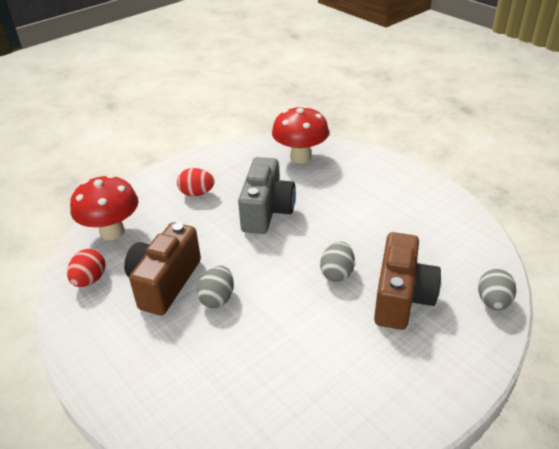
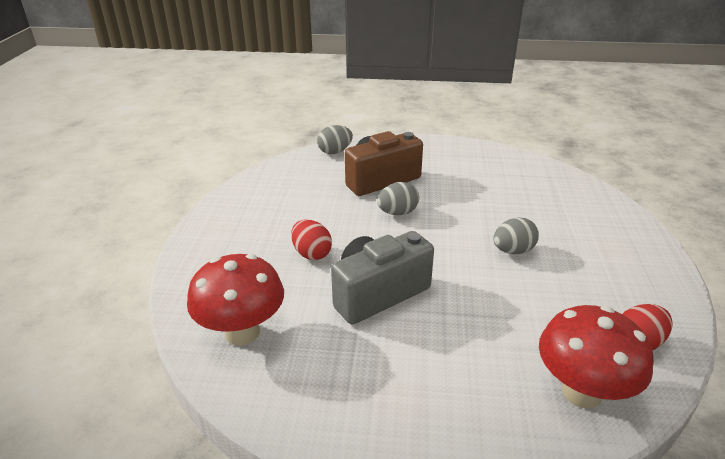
camera: 135 degrees left, 5 degrees down
brown camera [124,222,201,315] -> none
red egg [177,168,215,196] -> red egg moved to [291,220,332,260]

